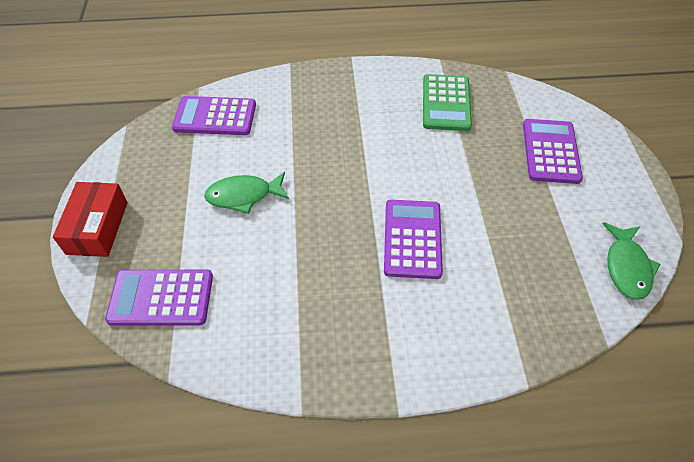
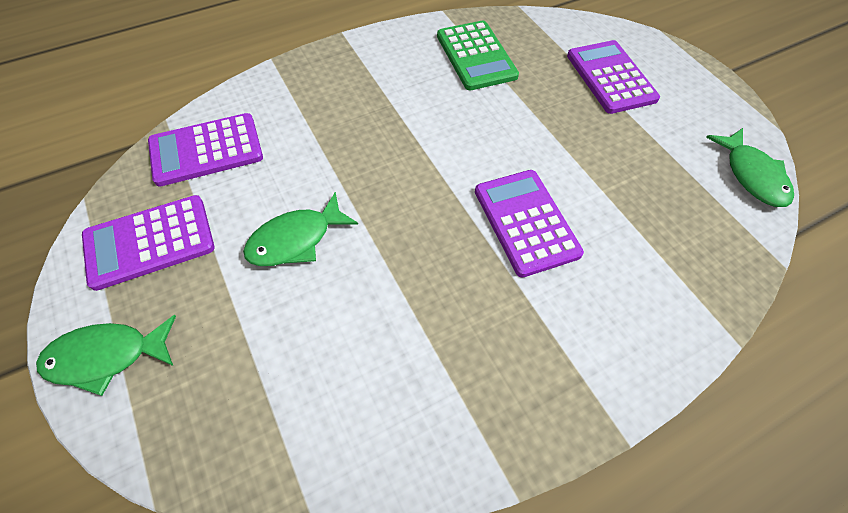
camera: 25 degrees left, 5 degrees up
red box [53,182,128,257] -> green fish [36,315,176,396]
purple calculator [105,270,213,326] -> purple calculator moved to [82,195,215,291]

